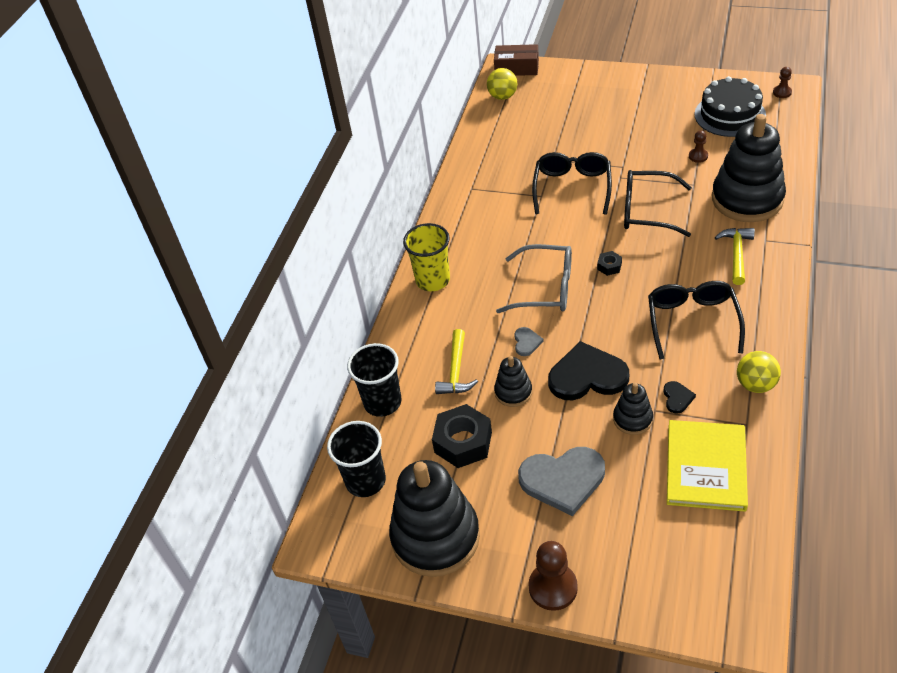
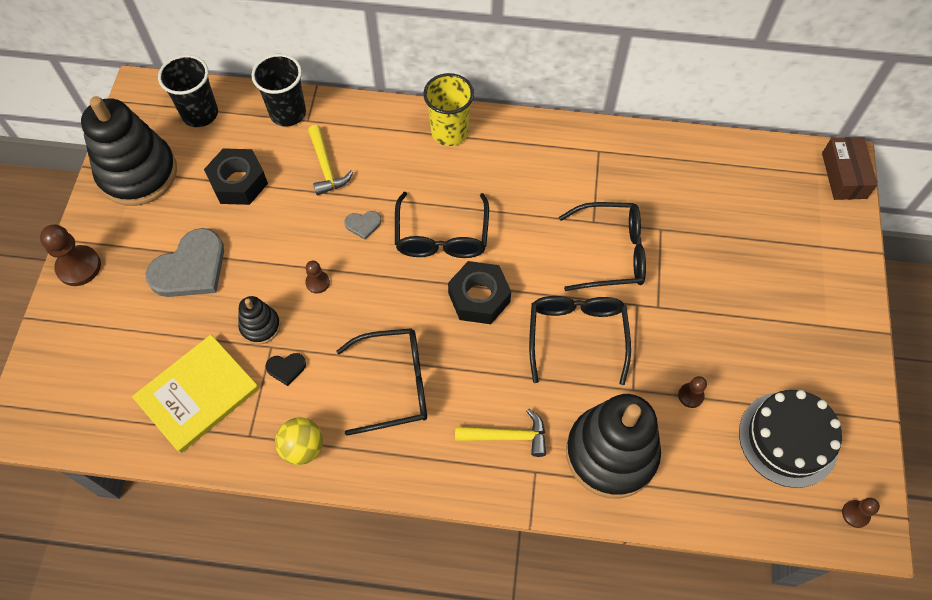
camera: 75 degrees right, 15 degrees up
yellow hammer [435,329,478,394] -> yellow hammer turned 105 degrees counterclockwise [308,125,353,195]
yellow ball [487,68,517,100] -> none
black stacking toy [494,356,532,407] -> none
grey glasses [496,244,572,313] -> black glasses [395,192,489,258]
grey heart [518,447,605,516] -> grey heart turned 120 degrees counterclockwise [145,228,224,297]
black heart [548,341,629,400] -> brown pawn [305,261,330,294]
black nut [597,251,622,276] -> black nut [448,261,511,324], size x2.11
yellow book [667,420,748,512] -> yellow book turned 45 degrees counterclockwise [132,335,259,453]

